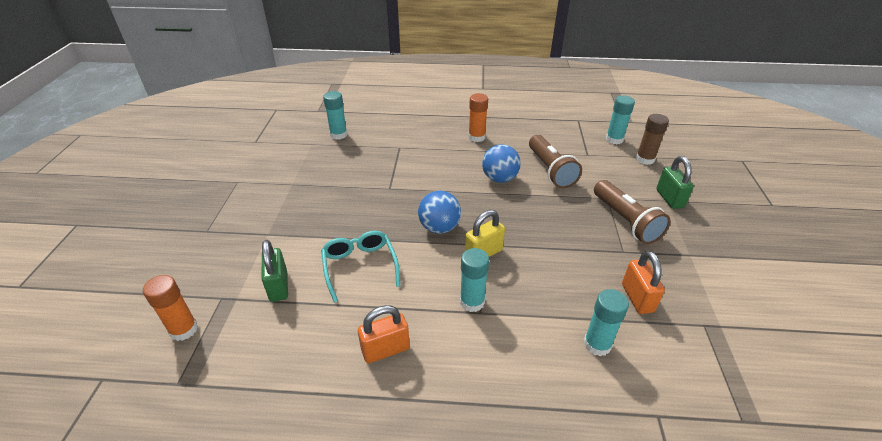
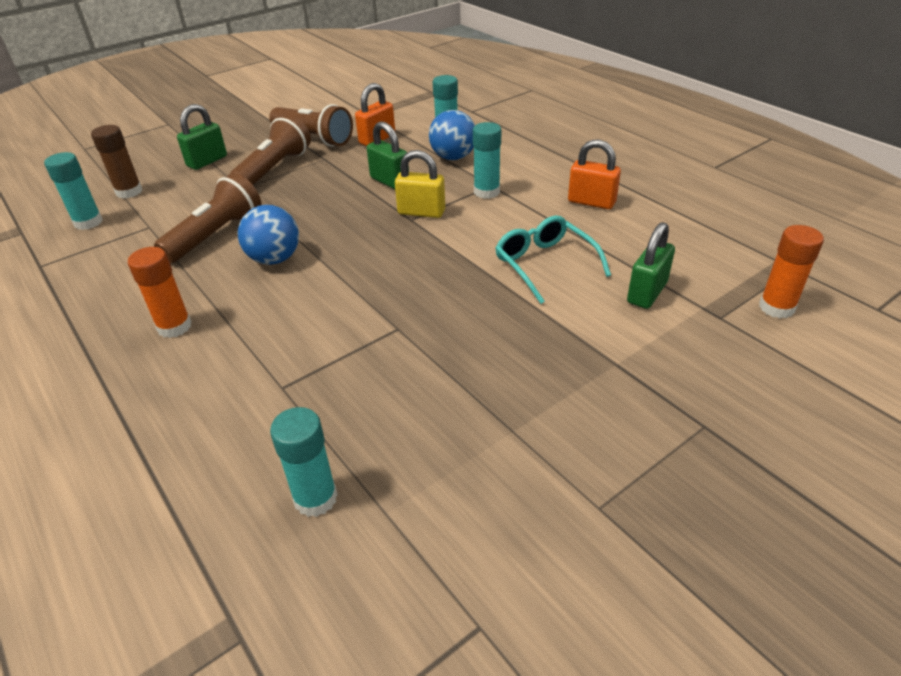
camera: 130 degrees left, 0 degrees up
turquoise glasses [321,231,400,303] -> turquoise glasses turned 120 degrees clockwise [495,215,611,304]
blue ball [418,191,461,234] -> blue ball moved to [429,110,475,160]
none -> brown flashlight [269,104,353,147]
none -> green padlock [367,121,409,189]

